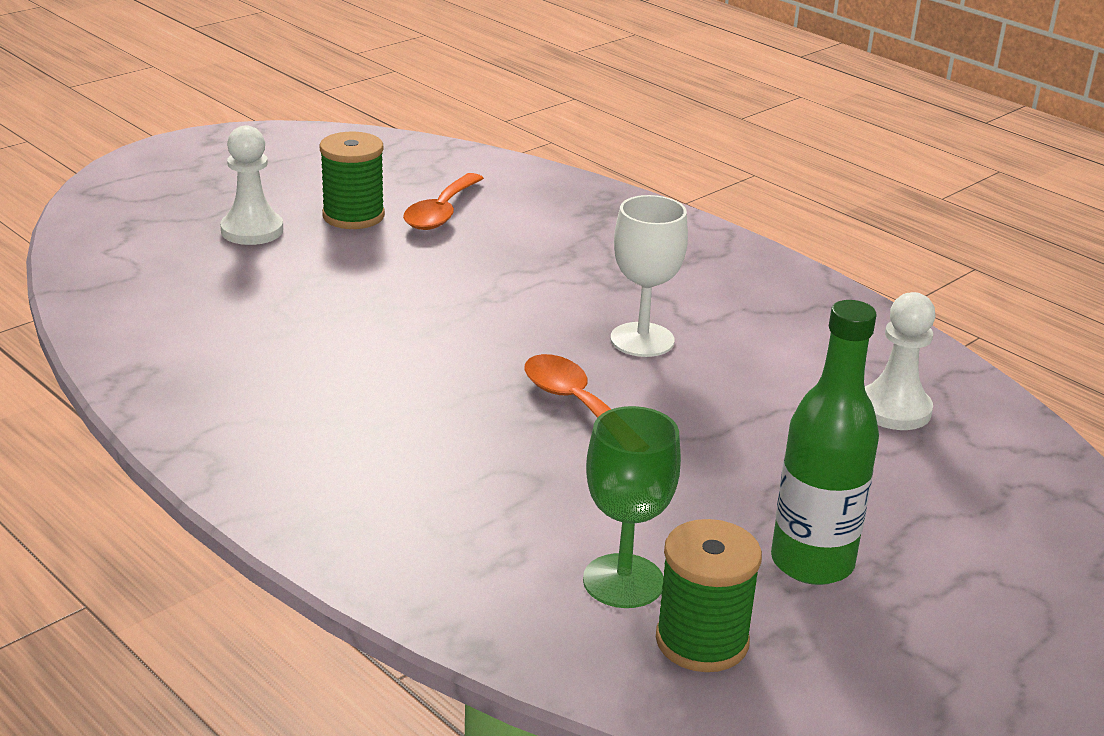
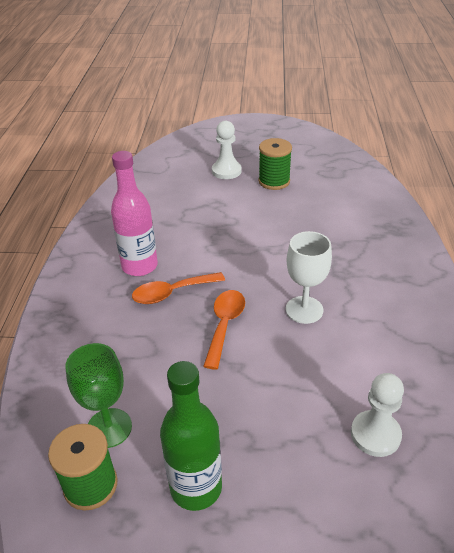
camera: 50 degrees right, 10 degrees up
orange spoon [403,173,484,230] -> orange spoon moved to [132,272,225,304]
none -> pink bottle [111,151,158,276]

